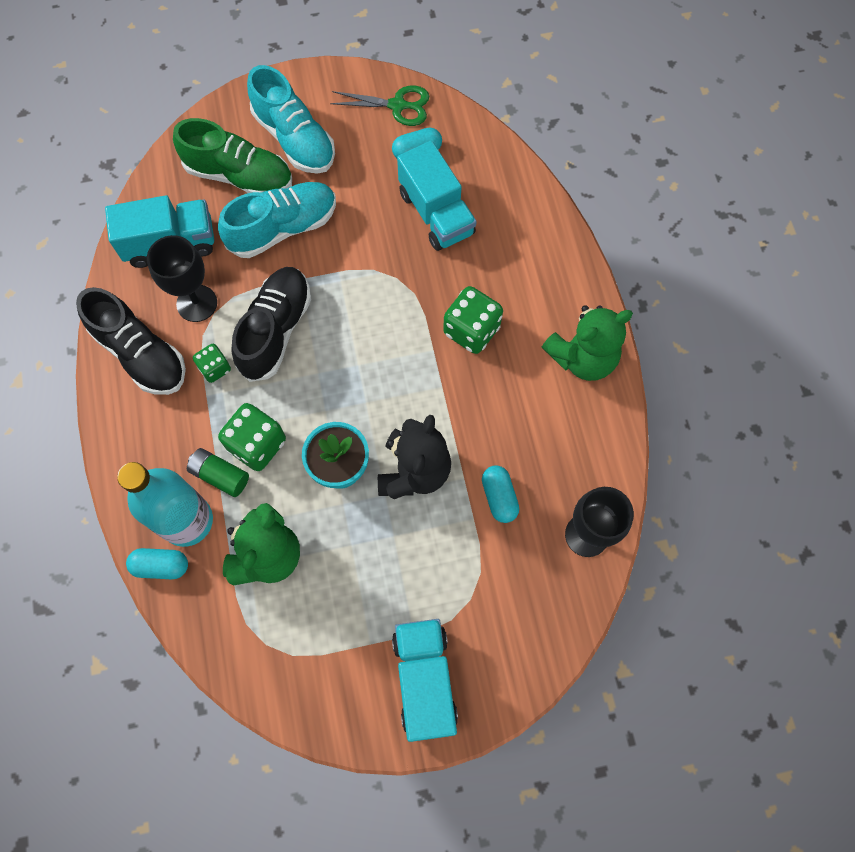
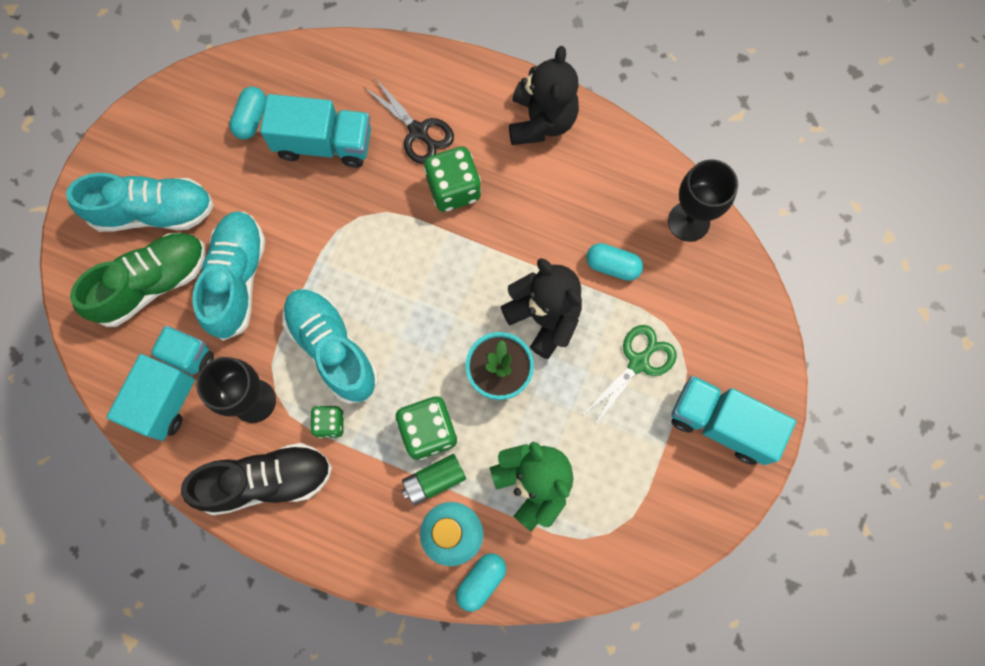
camera: 55 degrees left, 5 degrees up
black shoe [232,267,311,382] -> turquoise shoe [282,289,378,404]
green scissors [330,85,429,126] -> green scissors moved to [584,325,677,425]
green teddy bear [542,305,633,381] -> black teddy bear [509,46,579,145]
none -> black scissors [364,78,454,164]

